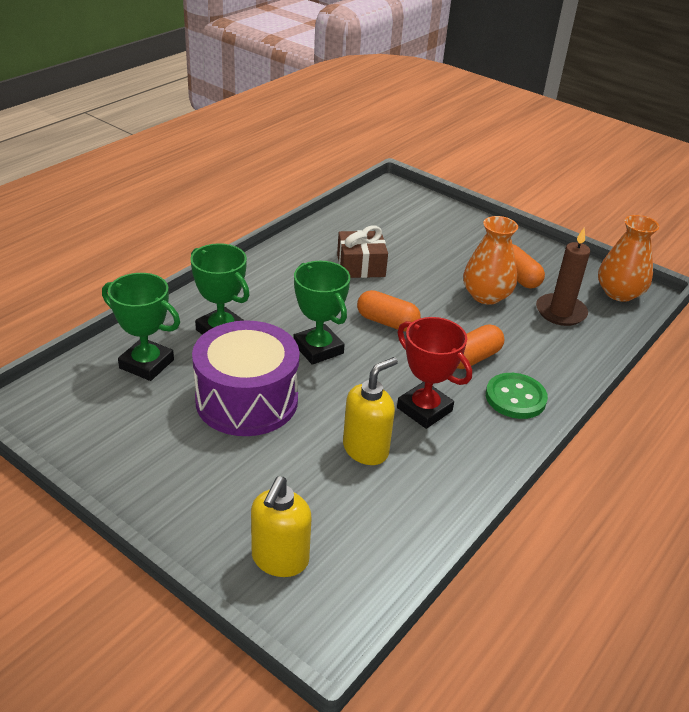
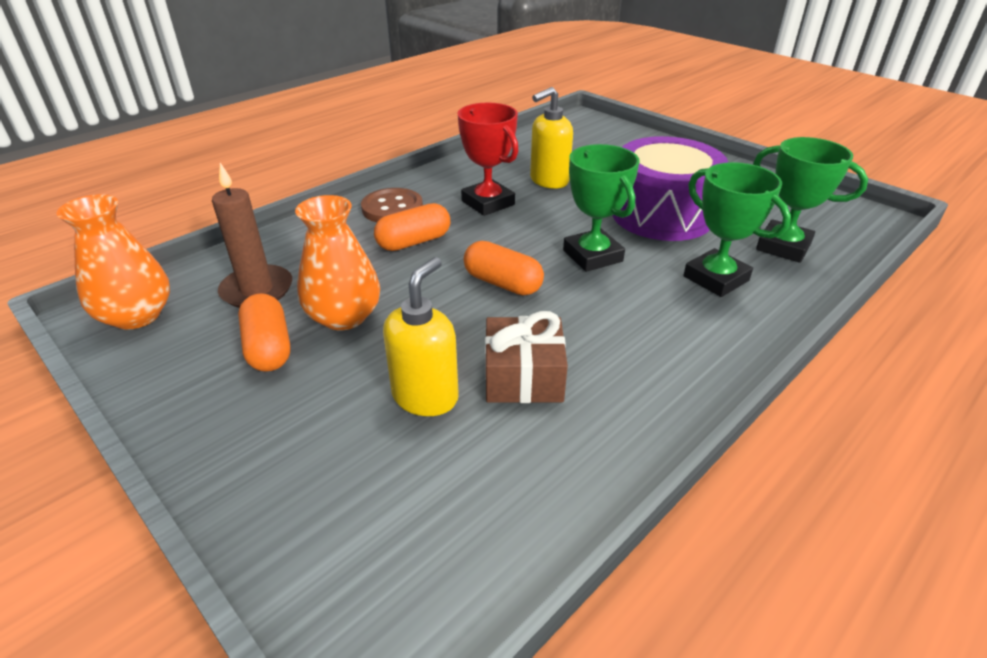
camera: 170 degrees left, 0 degrees up
yellow soap dispenser [251,476,312,577] -> yellow soap dispenser moved to [383,257,459,416]
green button [486,373,548,419] -> brown button [361,188,423,222]

